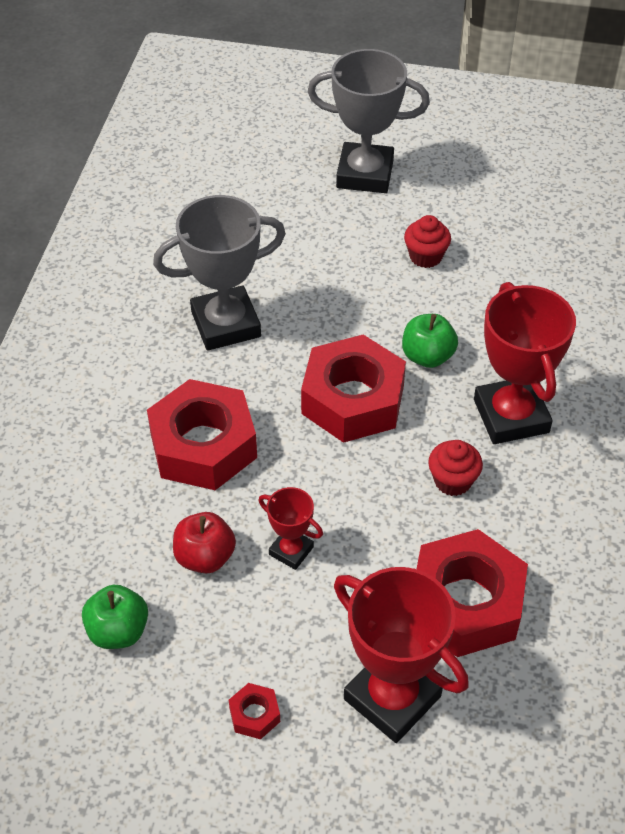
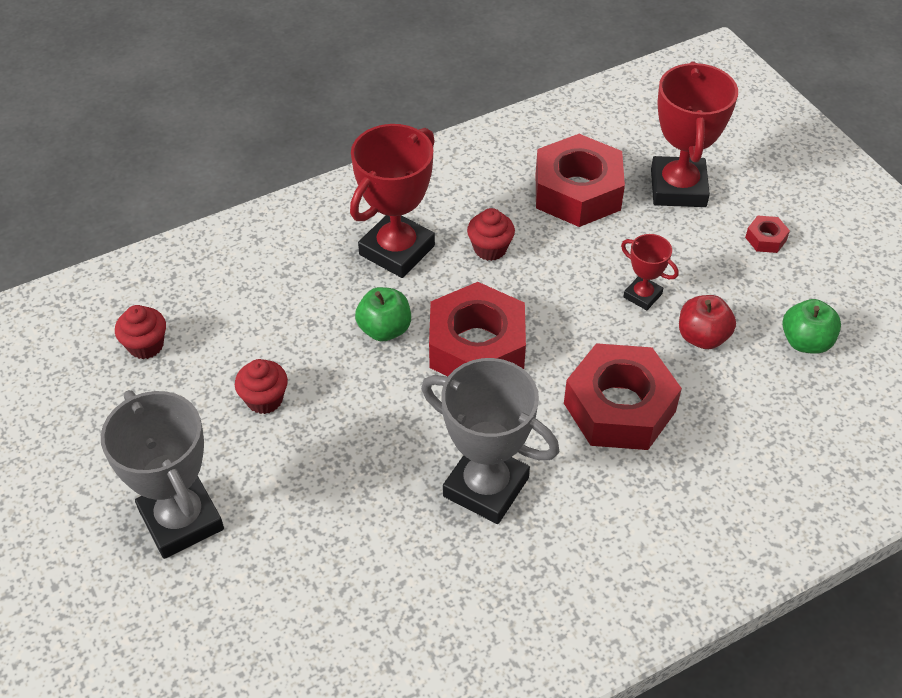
camera: 130 degrees left, 0 degrees up
red trophy [258,487,323,570] -> red trophy turned 45 degrees counterclockwise [621,234,679,310]
none -> red cupcake [115,305,166,359]

